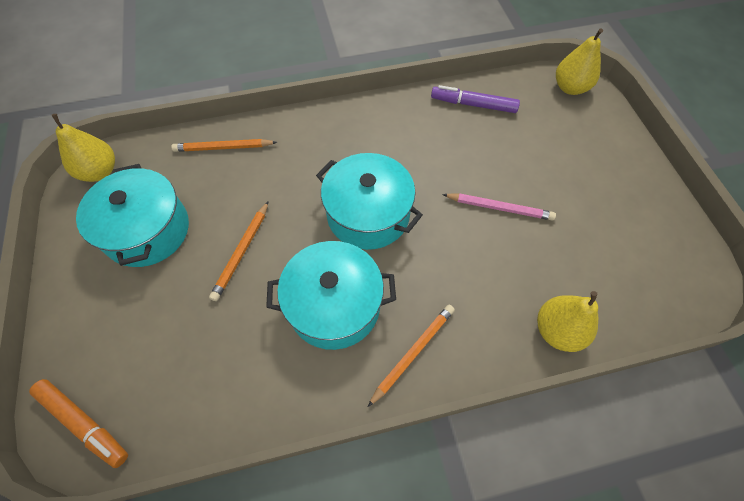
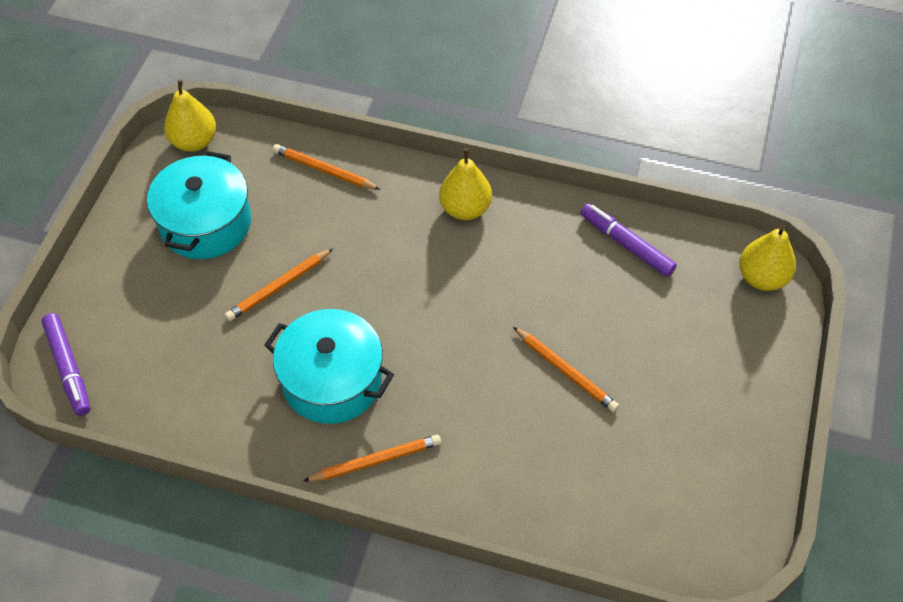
camera: 30 degrees right, 5 degrees down
orange marker [29,379,128,468] -> purple marker [41,313,91,416]
turquoise pot [316,153,423,250] -> none
pink pencil [442,193,556,221] -> orange pencil [513,327,619,412]
yellow pear [537,291,598,352] -> yellow pear moved to [439,148,492,220]

